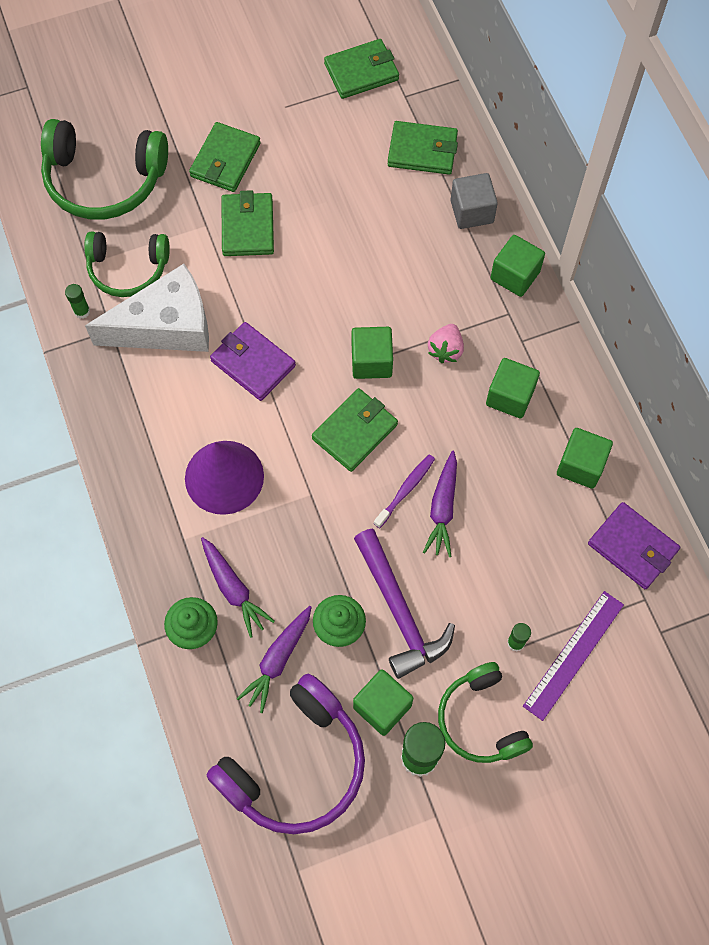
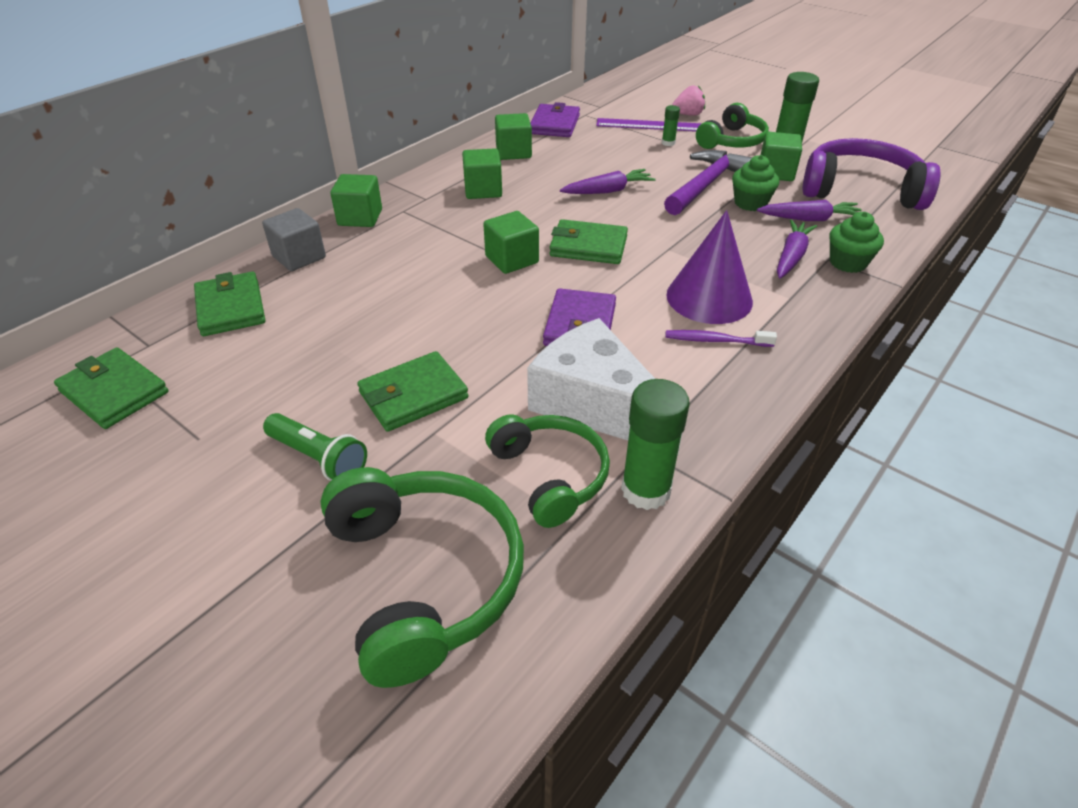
camera: 120 degrees left, 25 degrees down
green glue stick [65,284,90,319] -> green glue stick [621,379,690,510], size x2.04
green wallet [189,122,261,192] -> green flashlight [263,413,367,481]
purple toothbrush [374,454,435,528] -> purple toothbrush moved to [665,330,777,347]
pink strawberry [428,324,464,363] -> pink strawberry moved to [672,85,705,116]

